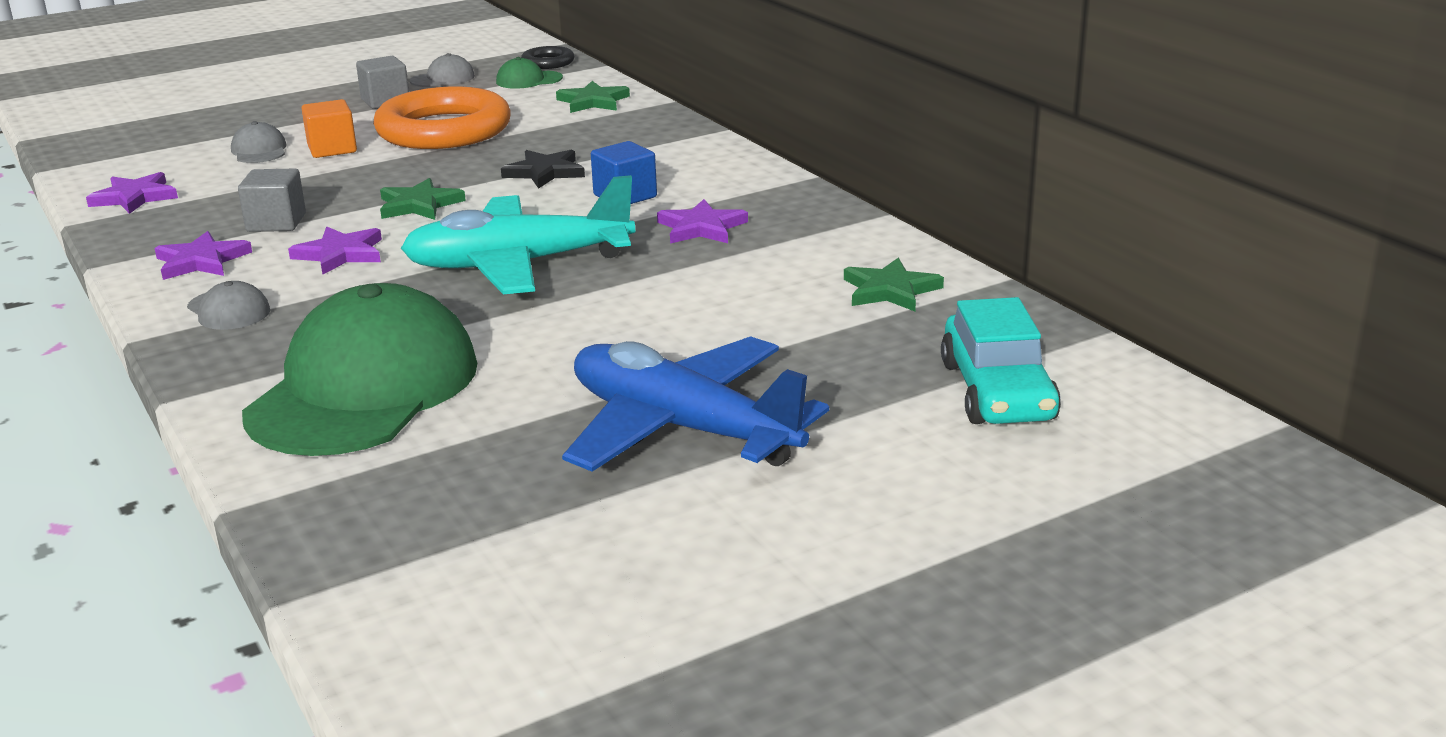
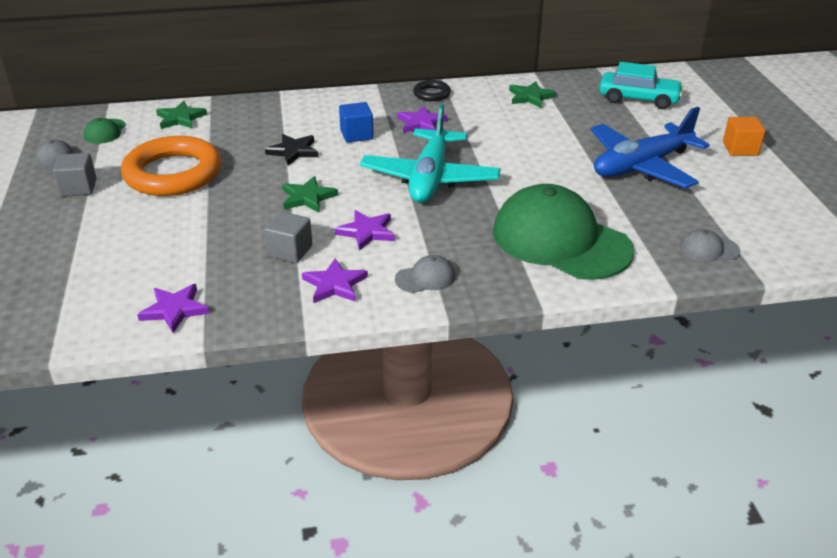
camera: 70 degrees left, 10 degrees up
grey cap [231,121,287,163] -> grey cap moved to [679,229,741,262]
orange cube [301,99,357,158] -> orange cube moved to [723,117,765,156]
black ring [521,46,574,69] -> black ring moved to [413,80,451,101]

